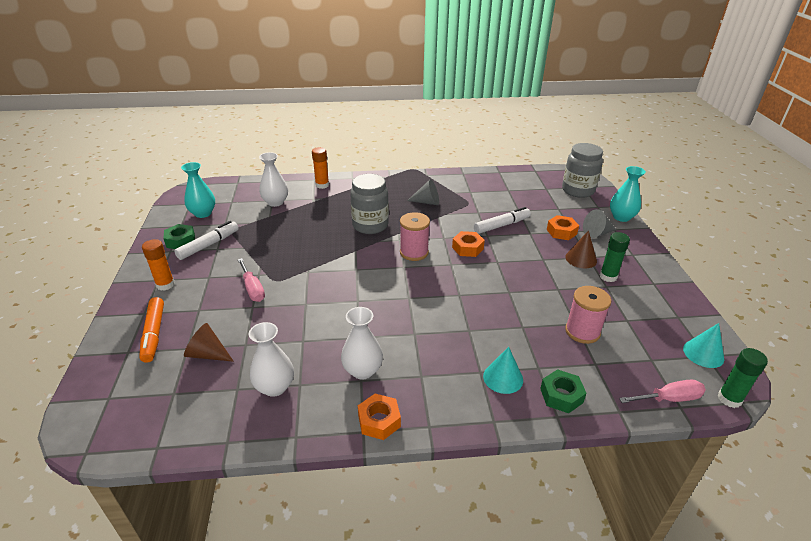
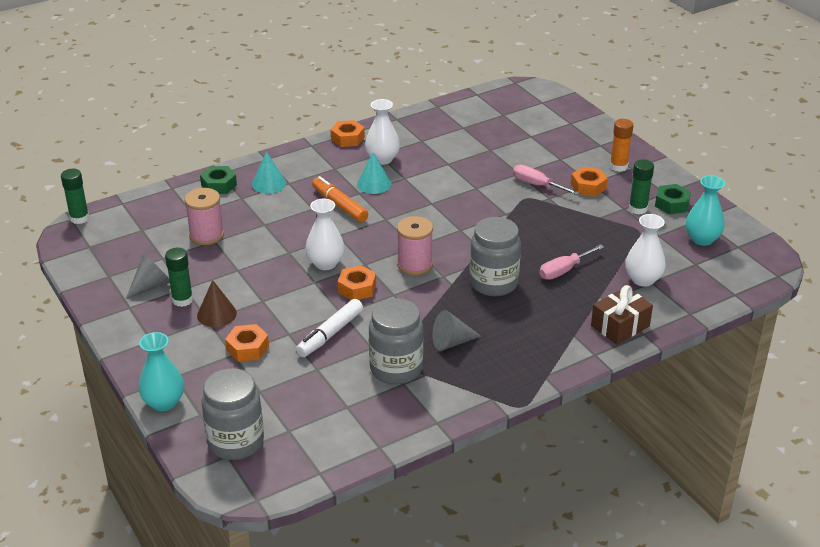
camera: 155 degrees right, 0 degrees up
orange marker [139,297,164,363] -> orange marker moved to [312,176,368,222]
white marker [174,221,239,260] -> green glue stick [629,159,654,214]
brown cone [184,323,234,362] -> none
white vase [249,322,294,397] -> white vase moved to [305,199,345,270]
orange glue stick [312,147,329,189] -> brown gift [591,285,653,345]
grey cone [583,209,616,238] -> grey cone moved to [126,255,170,299]
pink screwdriver [619,379,706,403] -> pink screwdriver moved to [539,244,604,280]
turquoise cone [683,323,724,368] -> turquoise cone moved to [357,152,391,194]
none -> grey jar [369,298,423,385]
none -> orange nut [571,167,608,197]

